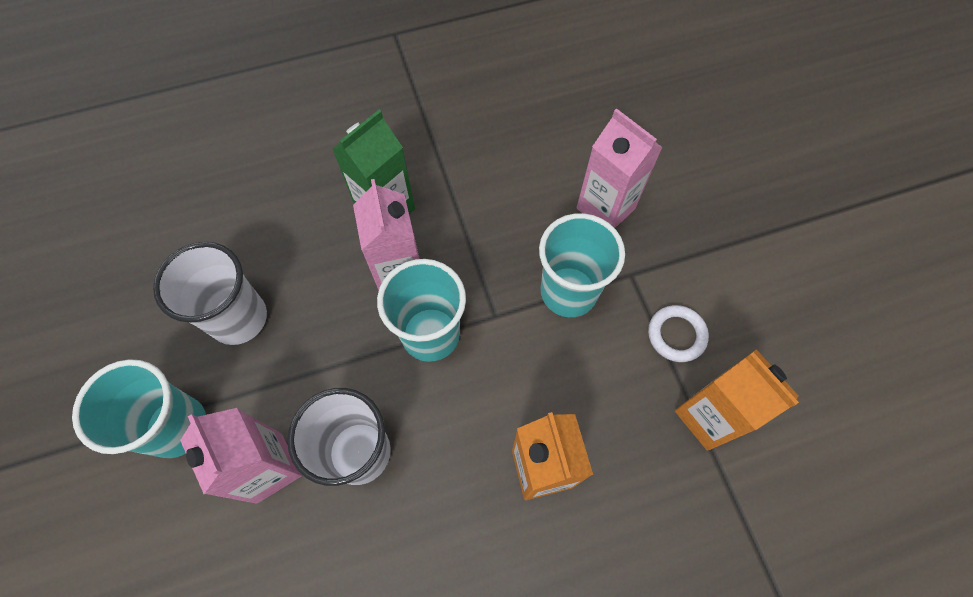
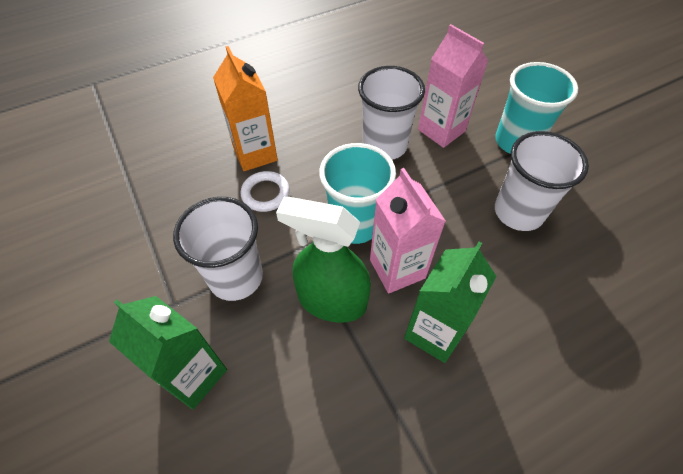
camera: 170 degrees right, 10 degrees down
turquoise cup [539,213,625,317] -> white cup [173,197,263,301]
pink carton [577,108,663,228] -> green carton [109,296,227,410]
white ring [648,305,709,362] -> white ring moved to [240,171,290,212]
orange carton [675,349,799,451] -> none
none -> green spray bottle [276,197,371,323]

